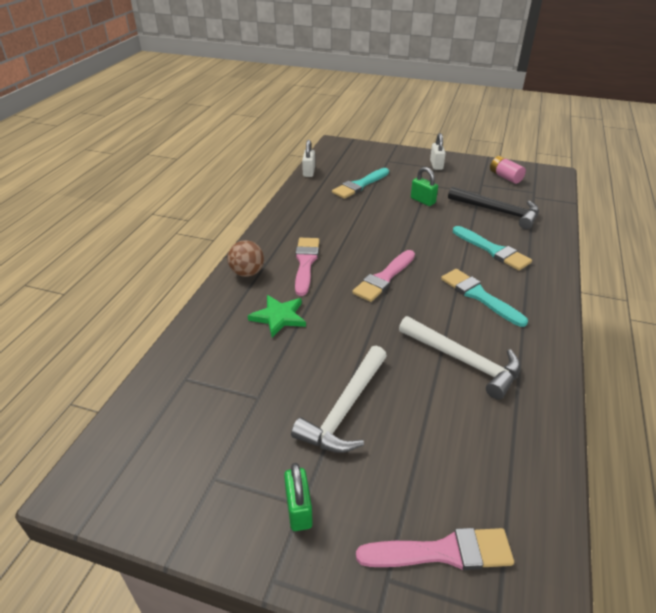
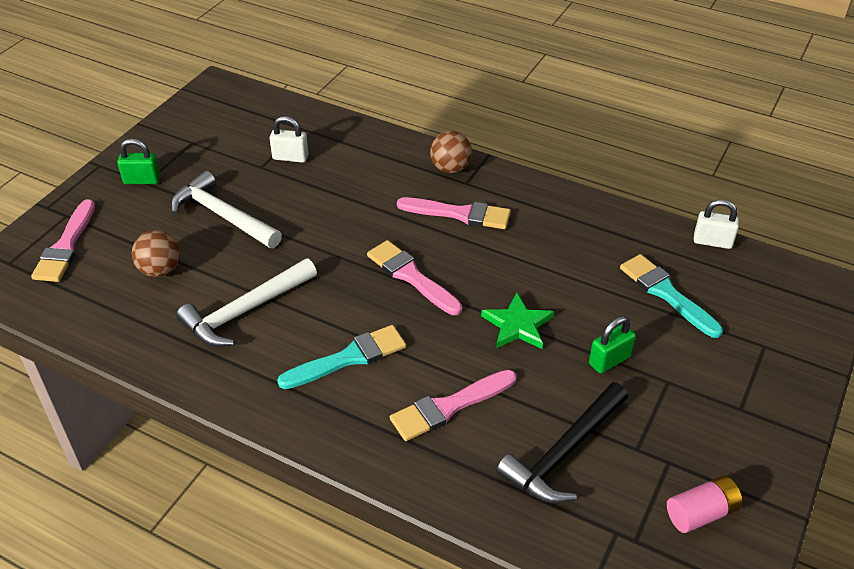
camera: 100 degrees right, 5 degrees up
green star [248,295,306,338] -> green star moved to [481,292,554,349]
white padlock [430,133,446,170] -> white padlock moved to [270,116,309,163]
turquoise brush [453,226,532,270] -> pink brush [390,370,517,441]
none -> brown ball [132,230,180,277]

